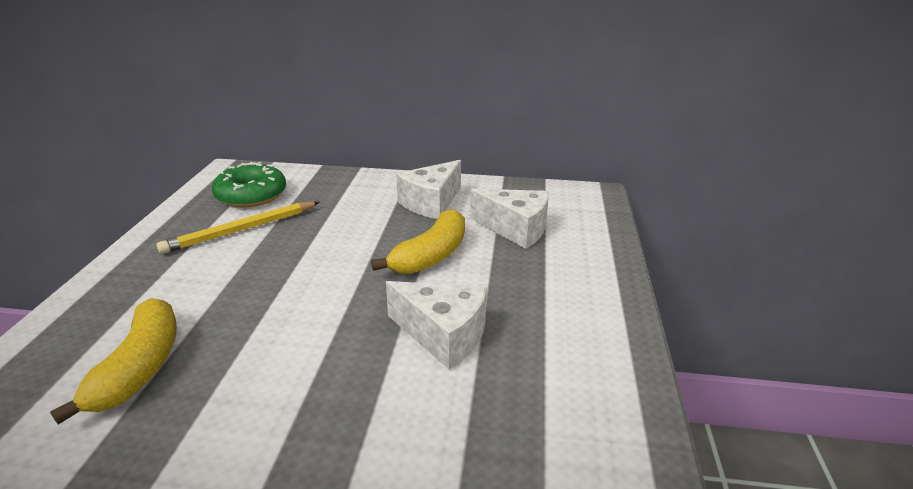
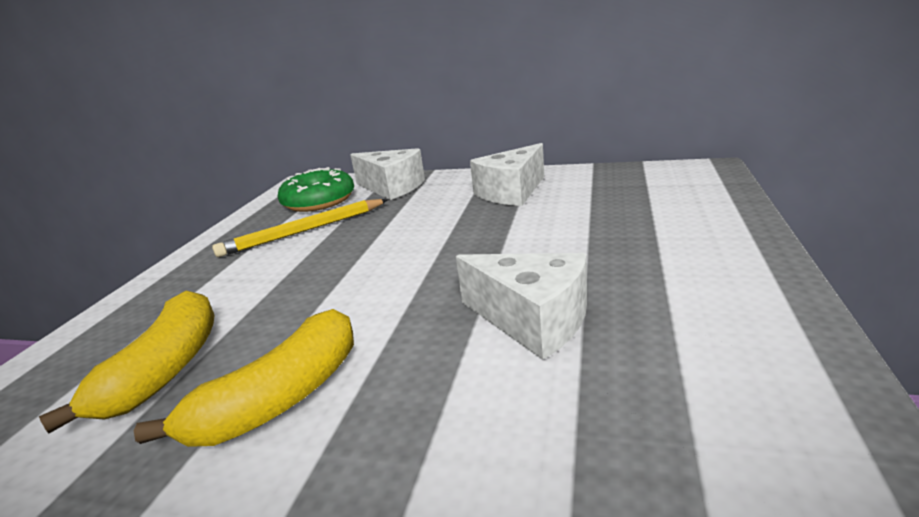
camera: 10 degrees right, 5 degrees down
yellow banana [371,209,465,275] -> yellow banana moved to [133,309,354,447]
white cheese [470,189,549,249] -> white cheese moved to [350,148,425,200]

